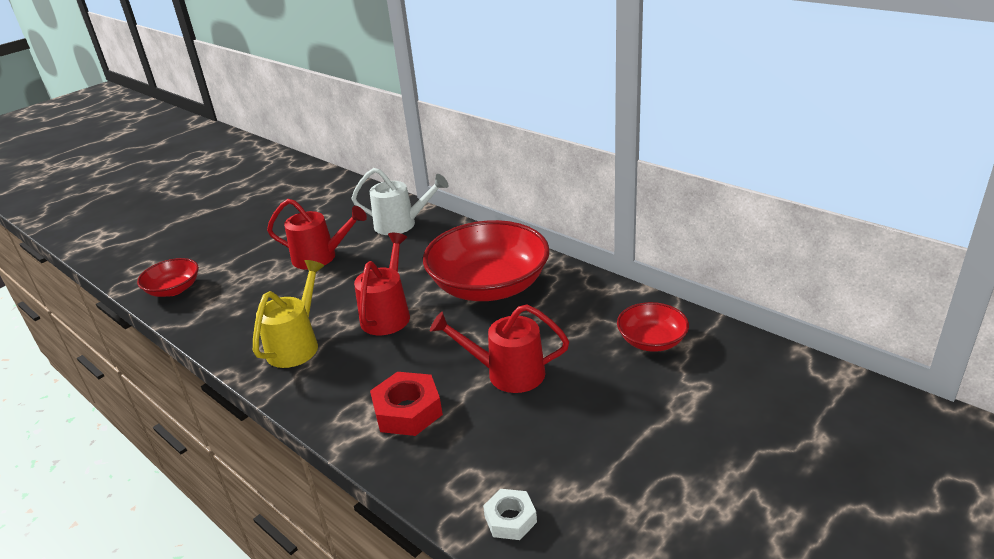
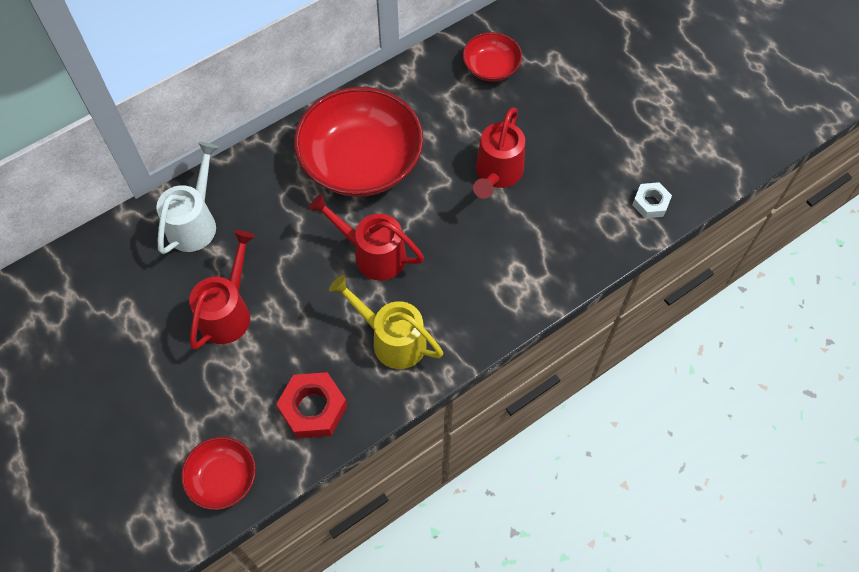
camera: 80 degrees left, 30 degrees up
red nut [370,372,443,436] -> red nut moved to [276,372,347,438]

